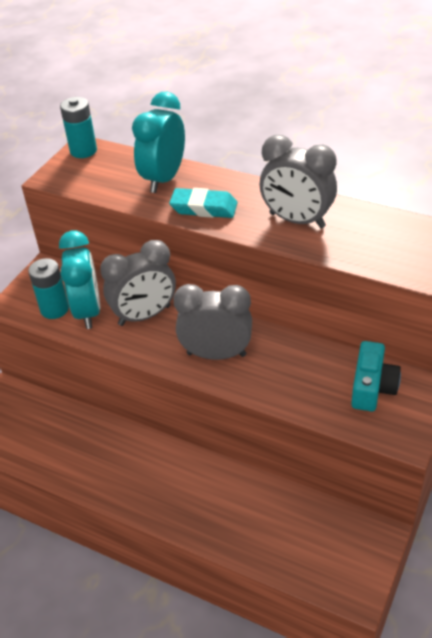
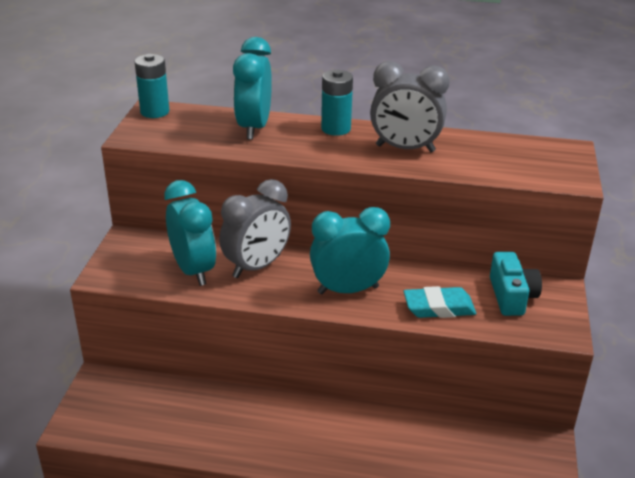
camera: 20 degrees left, 10 degrees down
turquoise battery [28,258,69,319] -> turquoise battery moved to [321,70,353,136]
turquoise eraser [169,188,238,218] -> turquoise eraser moved to [404,286,476,318]
grey clock [173,284,252,360] -> turquoise clock [310,207,390,294]

